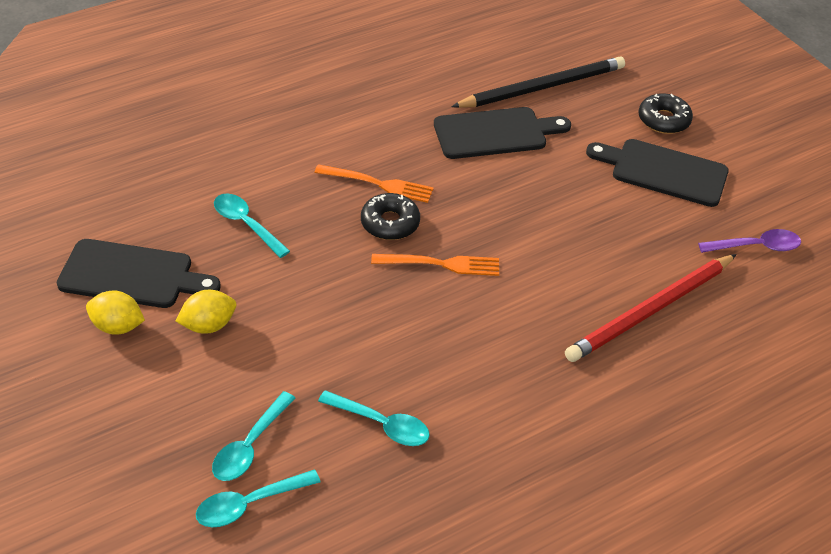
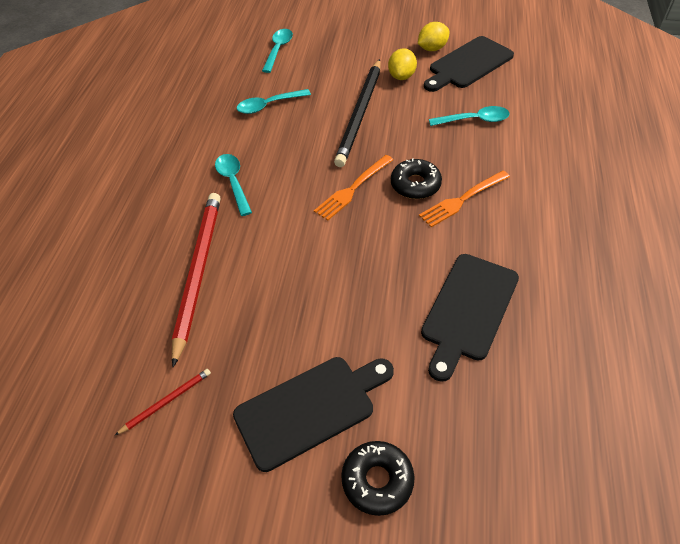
camera: 135 degrees right, 5 degrees up
turquoise spoon [212,391,296,481] -> turquoise spoon moved to [215,154,252,216]
black pencil [451,56,625,108] -> black pencil moved to [334,59,381,167]
purple spoon [698,229,801,253] -> red pencil [115,369,211,435]

